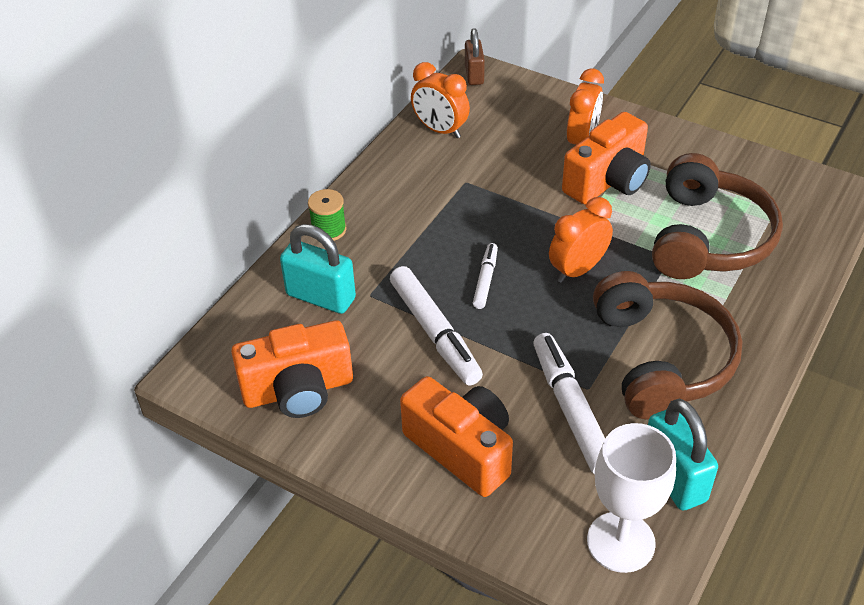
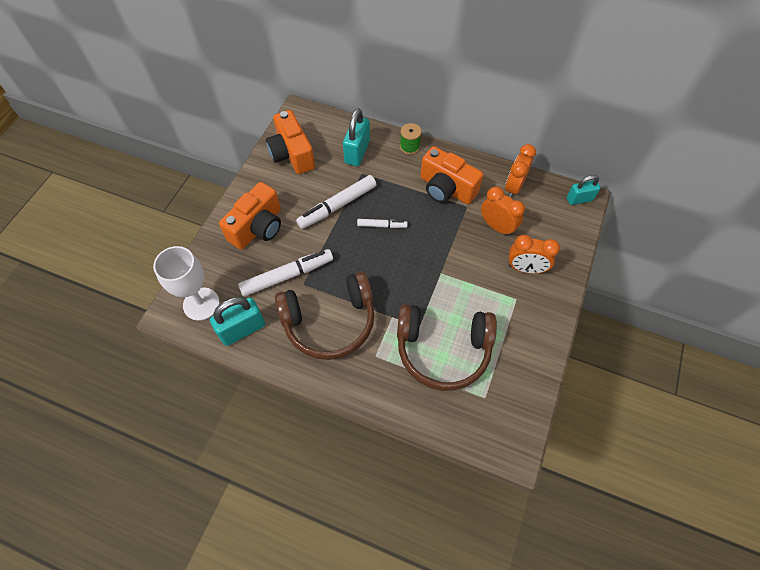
camera: 80 degrees right, 15 degrees up
brown padlock [465,28,485,85] -> turquoise padlock [567,175,600,205]
orange clock [549,197,613,283] -> orange clock moved to [481,187,525,236]
orange camera [562,112,651,205] -> orange camera moved to [421,146,483,204]

